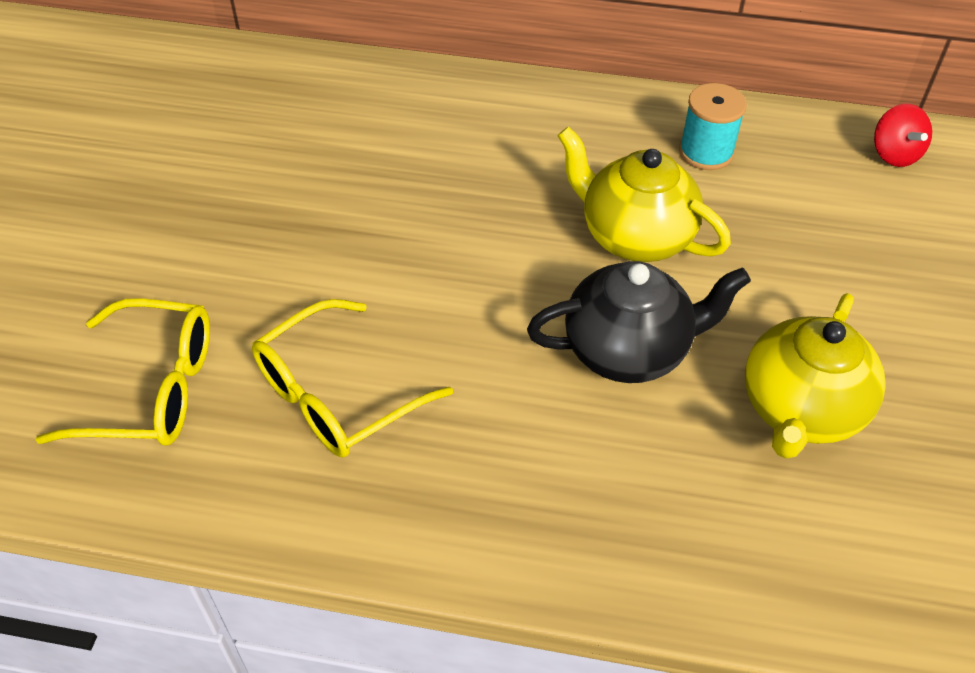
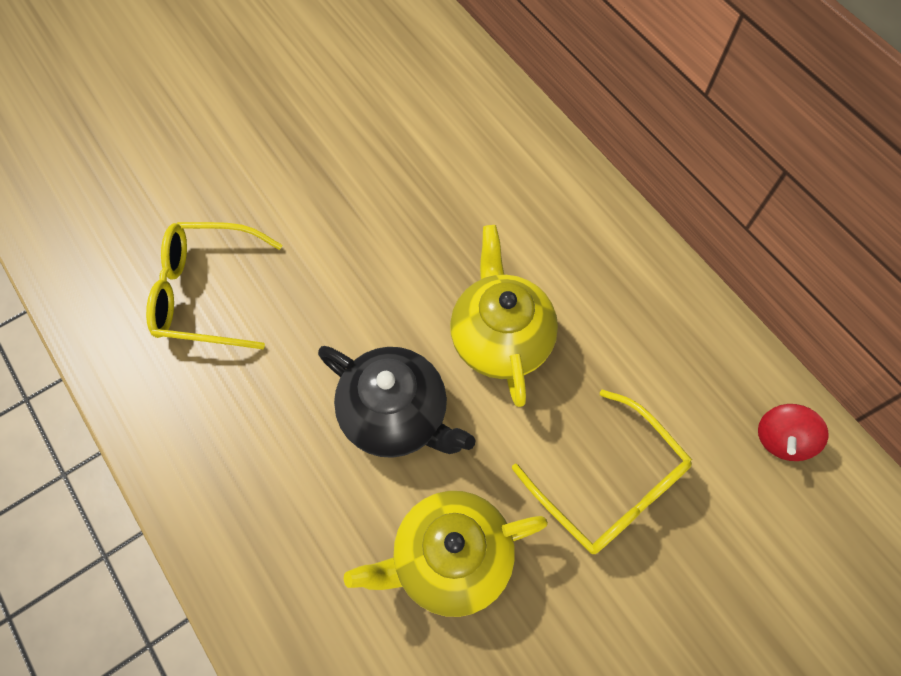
camera: 45 degrees right, 15 degrees up
yellow glasses [36,298,210,446] -> yellow glasses moved to [512,390,692,554]
turquoise spool [679,83,747,170] -> none

